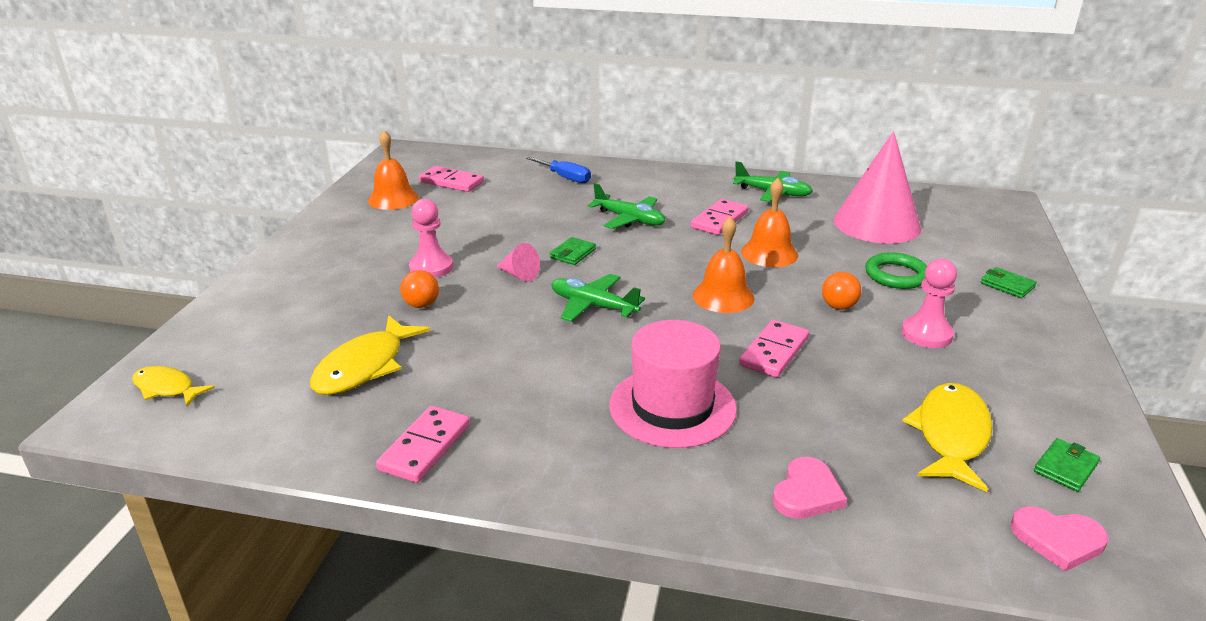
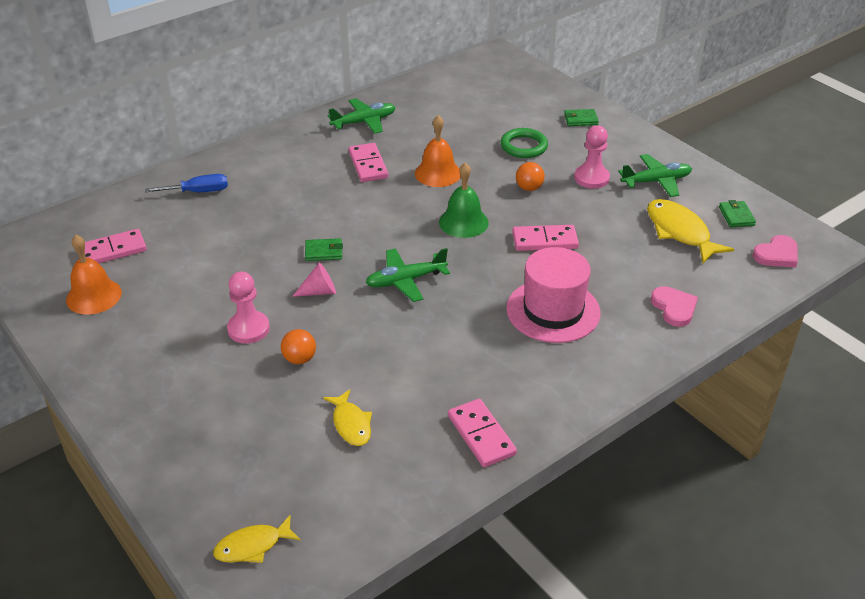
camera: 50 degrees left, 10 degrees up
yellow fish [310,315,430,395] -> yellow fish [323,389,372,446], size x0.61
green wallet [550,237,596,265] -> green wallet turned 75 degrees counterclockwise [305,238,343,261]
green plane [588,183,665,229] -> green plane moved to [618,154,692,197]
orange bell [693,216,755,313] -> green bell [439,163,489,238]
pink domino [739,320,809,378] -> pink domino turned 75 degrees counterclockwise [512,225,579,251]
pink cone [834,131,921,244] -> none

